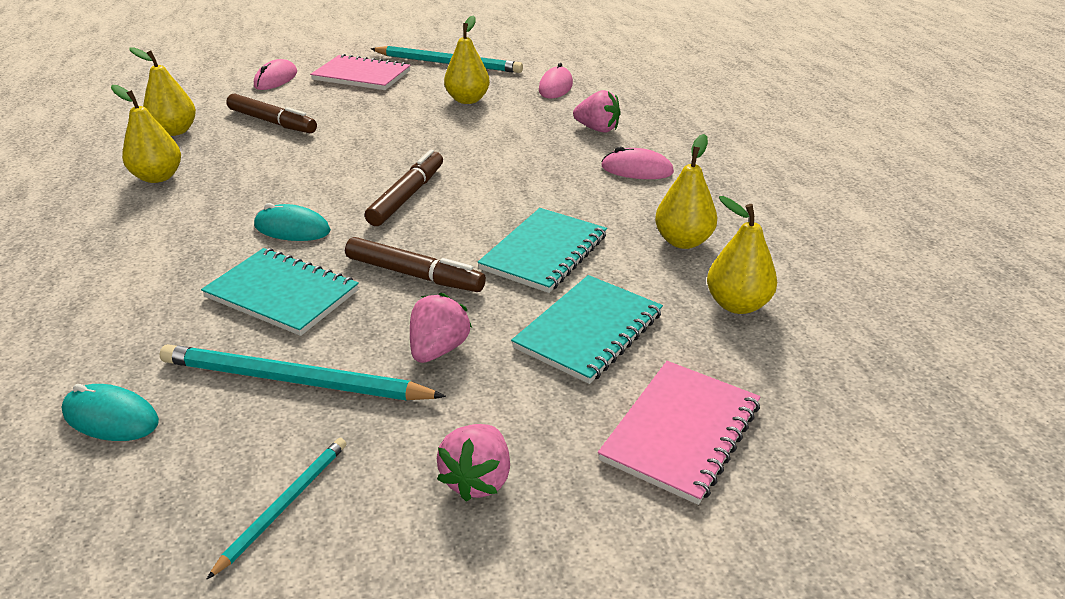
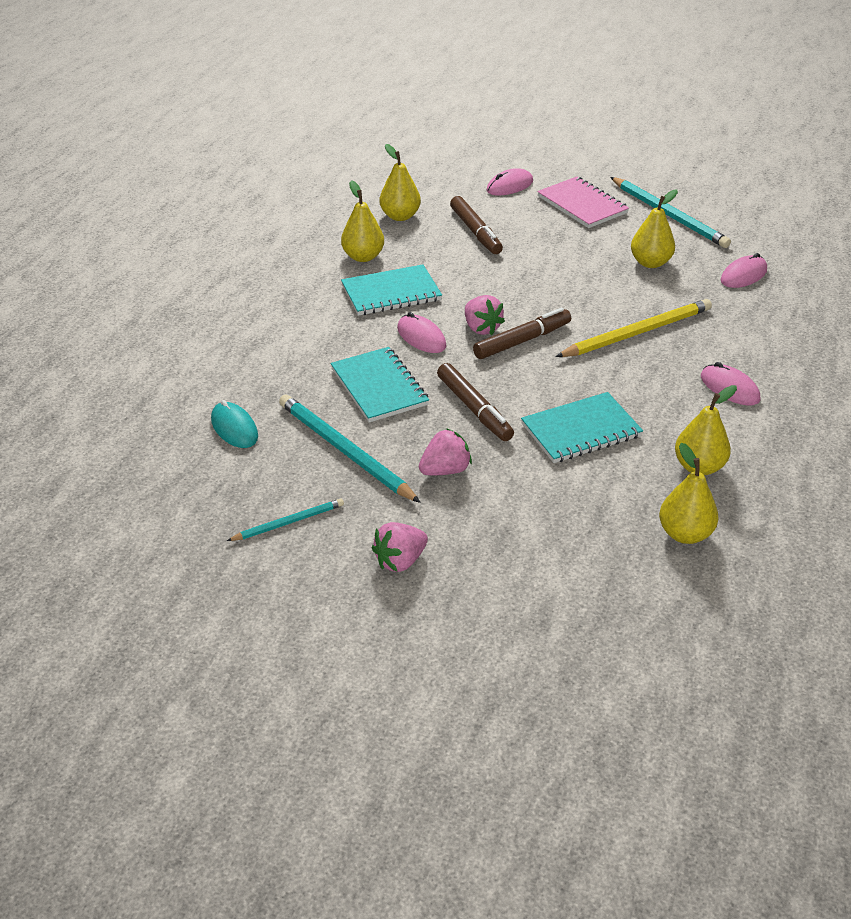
camera: 35 degrees right, 5 degrees up
turquoise mouse [254,203,331,241] -> pink mouse [397,312,447,353]
turquoise notebook [511,275,663,384] -> turquoise notebook moved to [341,265,442,316]
pink strawberry [573,90,621,133] -> pink strawberry moved to [465,295,505,335]
pink notebook [598,361,761,505] -> none
none -> yellow pencil [555,299,712,357]

